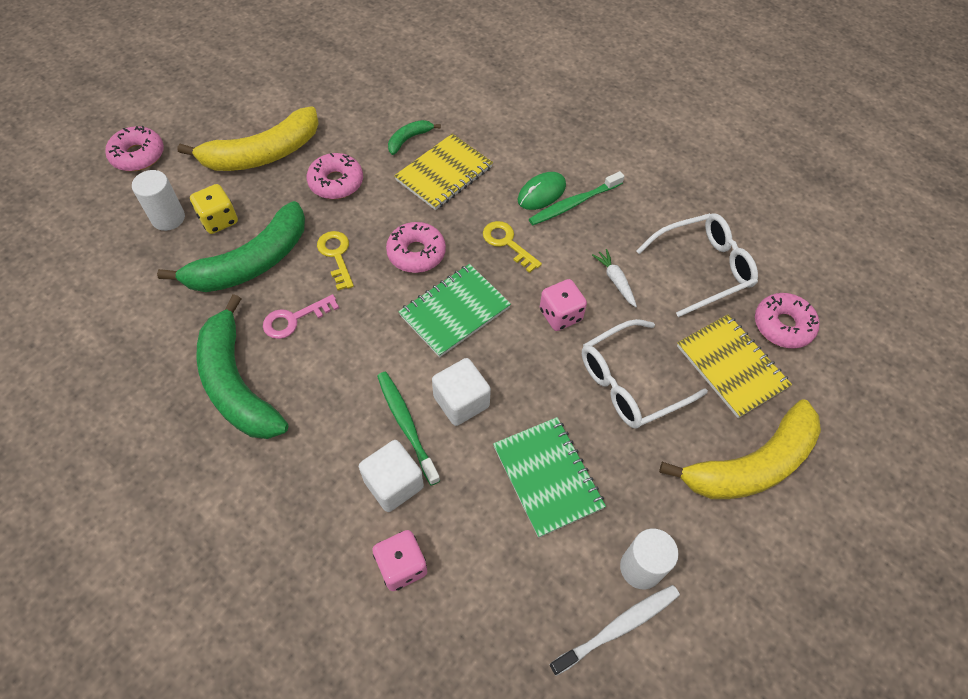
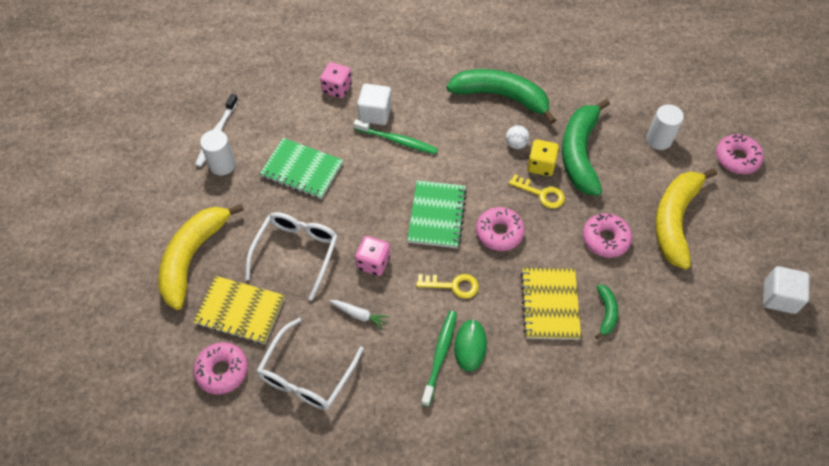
camera: 140 degrees right, 0 degrees up
yellow dice [190,184,238,234] -> yellow dice moved to [527,140,559,176]
pink key [263,294,339,339] -> white ball [506,125,530,149]
white cube [432,358,491,426] -> white cube moved to [763,266,809,314]

